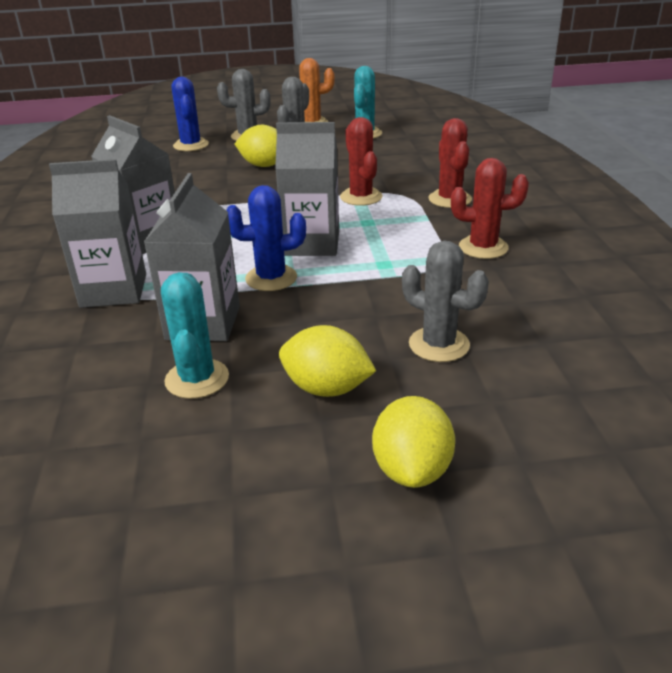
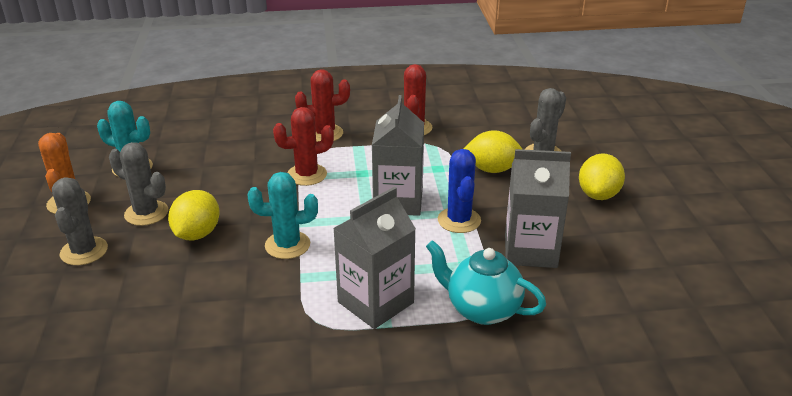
camera: 90 degrees left, 0 degrees up
grey carton [49,159,146,308] -> turquoise teapot [426,240,546,325]
turquoise cactus [161,272,229,399] -> turquoise cactus moved to [248,172,318,259]
blue cactus [171,77,209,151] -> none
yellow lemon [372,396,455,488] -> yellow lemon moved to [463,130,523,173]

